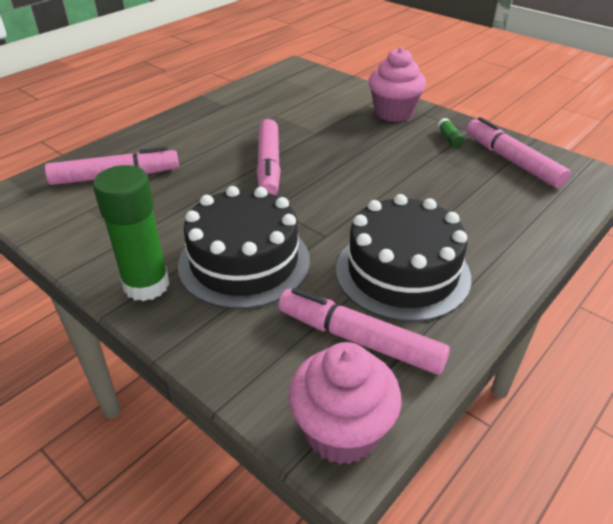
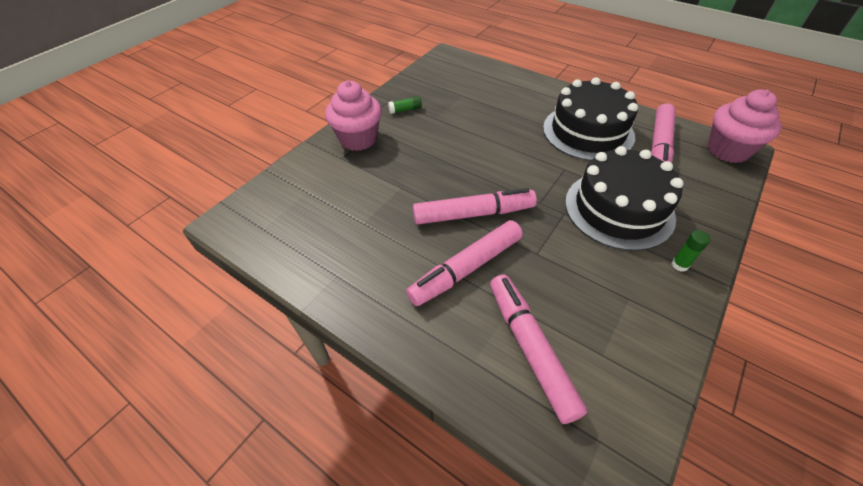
camera: 95 degrees left, 10 degrees up
green glue stick [93,165,170,301] -> green glue stick [672,230,710,271], size x0.41
pink marker [466,117,571,188] -> pink marker moved to [406,220,523,306]

